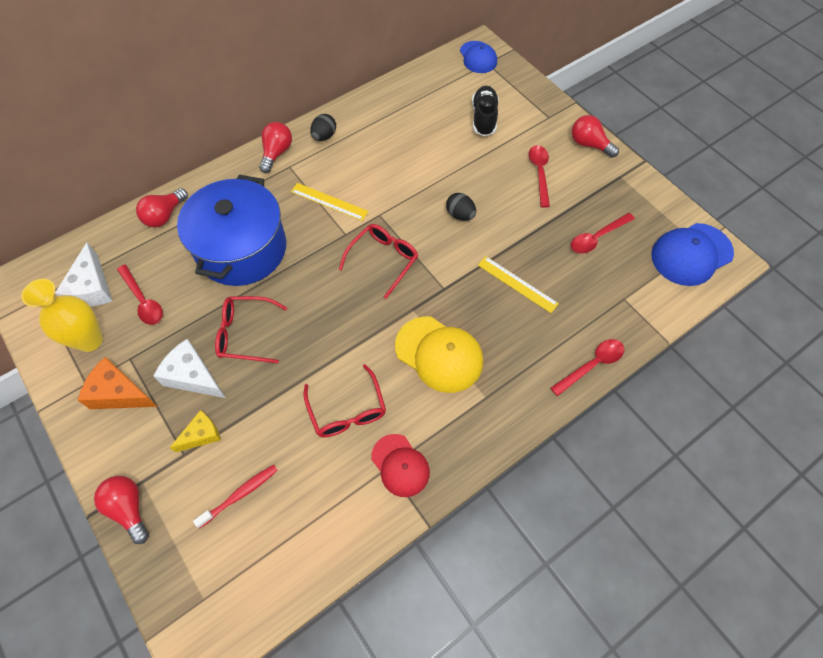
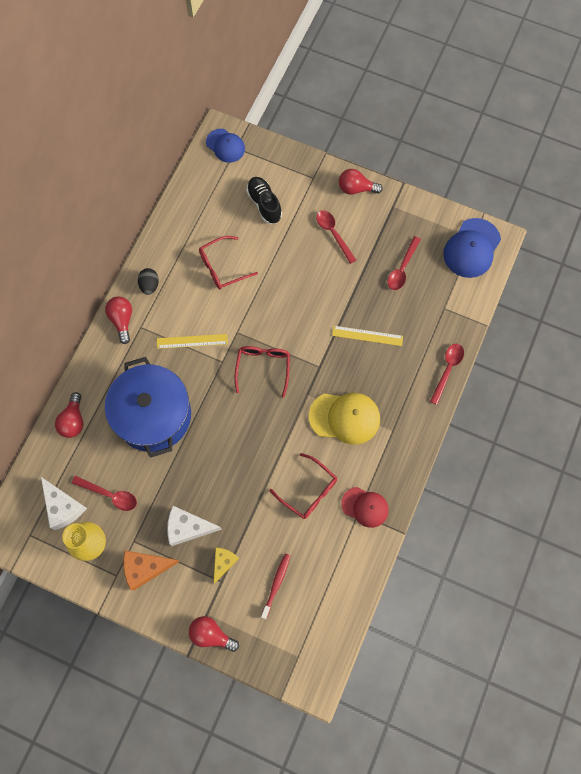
camera: 30 degrees left, 10 degrees up
red glasses [215,296,287,363] -> red glasses moved to [199,236,258,289]
black egg [446,193,476,221] -> none

